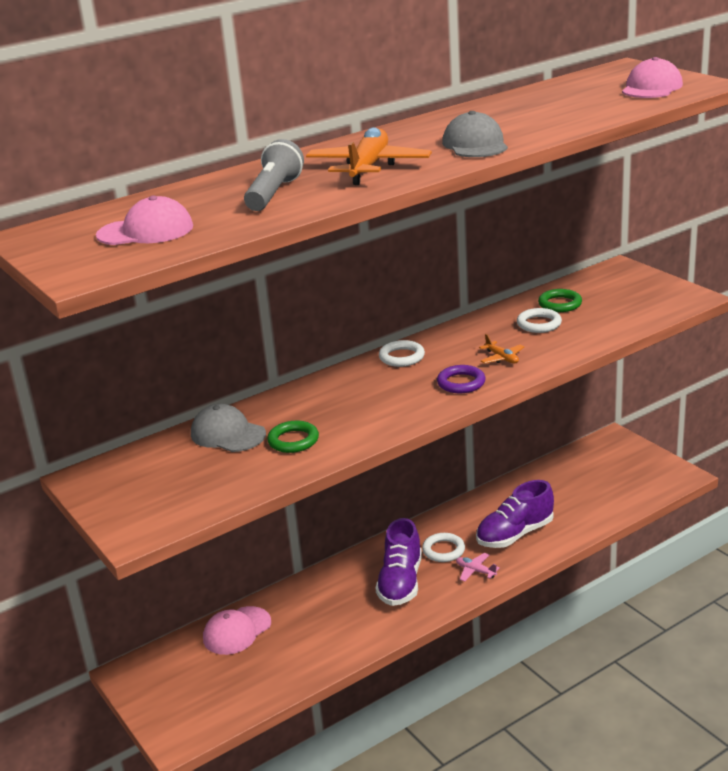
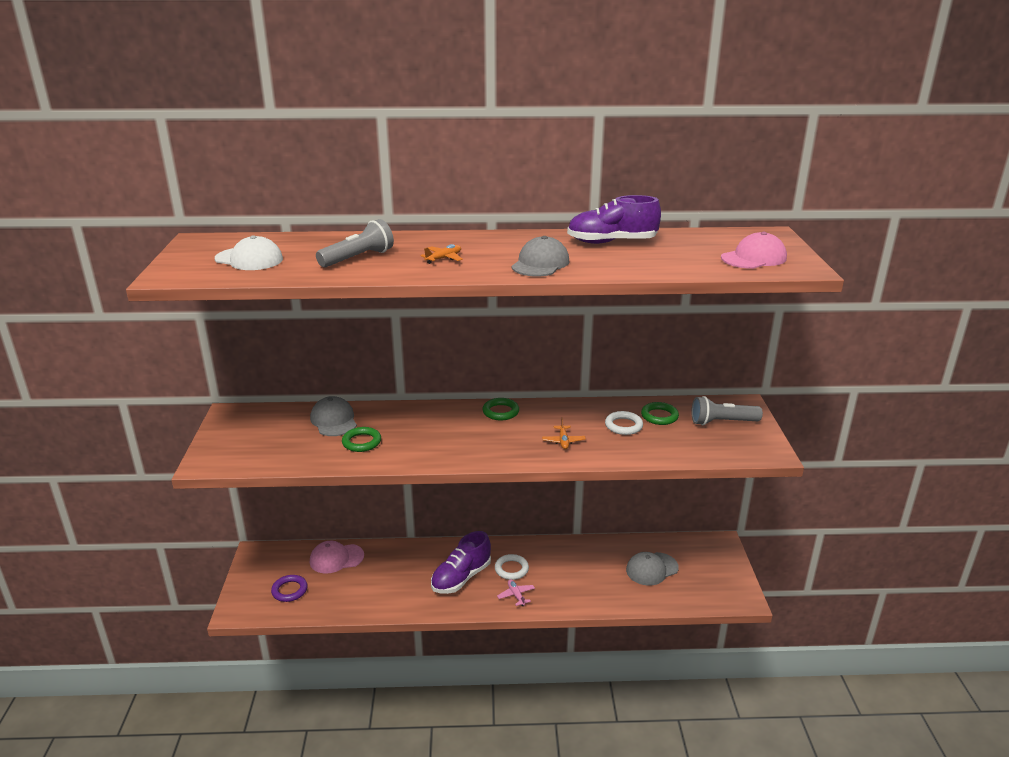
camera: 30 degrees right, 0 degrees up
pink cap [96,195,193,245] -> white cap [215,235,283,270]
orange plane [306,127,432,185] -> orange plane [420,244,463,264], size x0.48
white ring [379,340,425,367] -> green ring [482,398,519,420]
purple ring [437,365,485,393] -> purple ring moved to [271,575,308,602]
purple shoe [476,480,554,548] -> purple shoe moved to [567,195,661,244]
none -> grey cap [626,552,679,586]
none -> grey flashlight [691,396,763,425]

